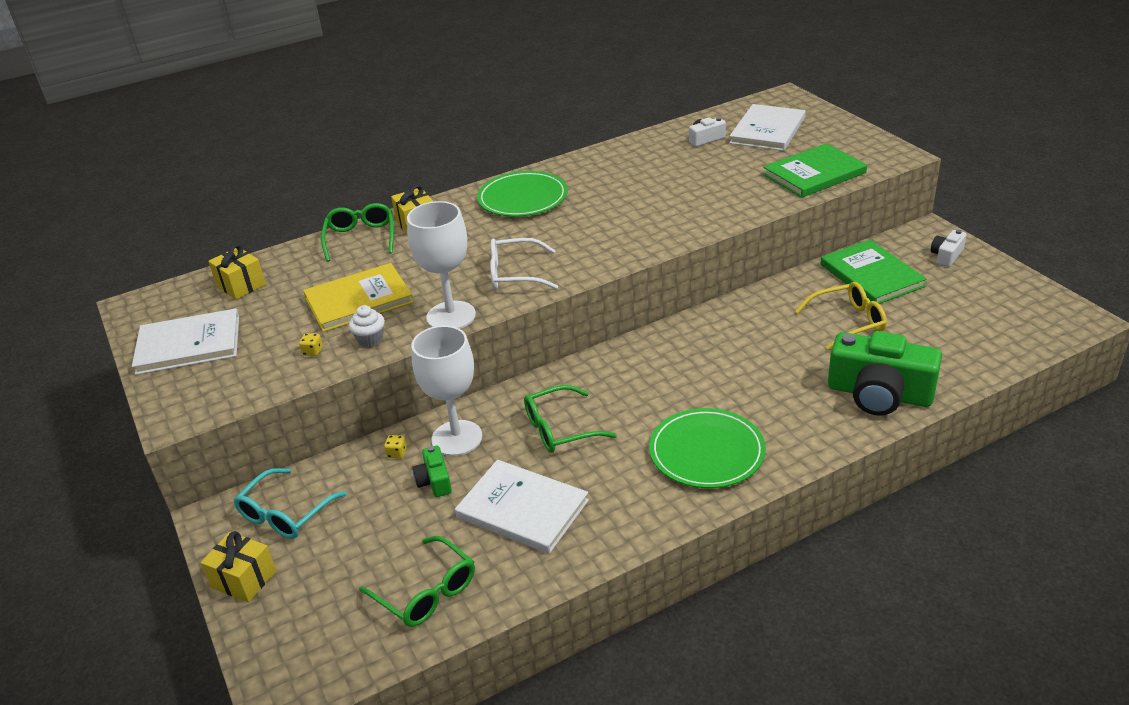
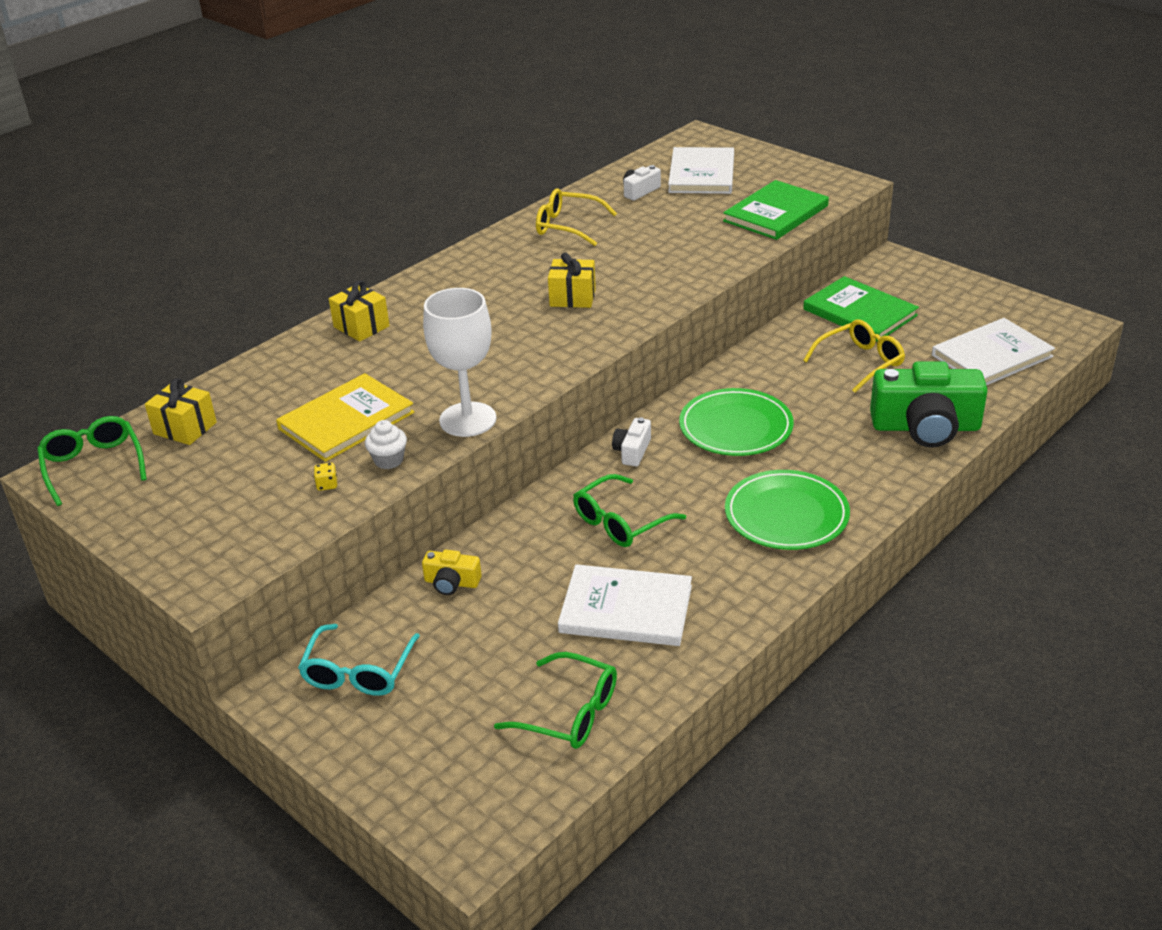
camera: 20 degrees left, 0 degrees up
white book [132,309,239,375] -> white book moved to [932,318,1055,385]
yellow gift [201,531,276,602] -> yellow gift moved to [548,252,596,308]
green glasses [321,203,394,262] -> green glasses moved to [37,416,147,506]
yellow dice [384,435,407,459] -> yellow camera [422,550,482,595]
white goblet [411,325,482,456] -> none
green camera [412,446,452,497] -> none
green plate [477,171,568,217] -> green plate moved to [679,388,794,456]
white glasses [490,238,558,290] -> none
white camera [931,230,967,267] -> white camera moved to [612,417,651,466]
none -> yellow glasses [536,188,617,246]

